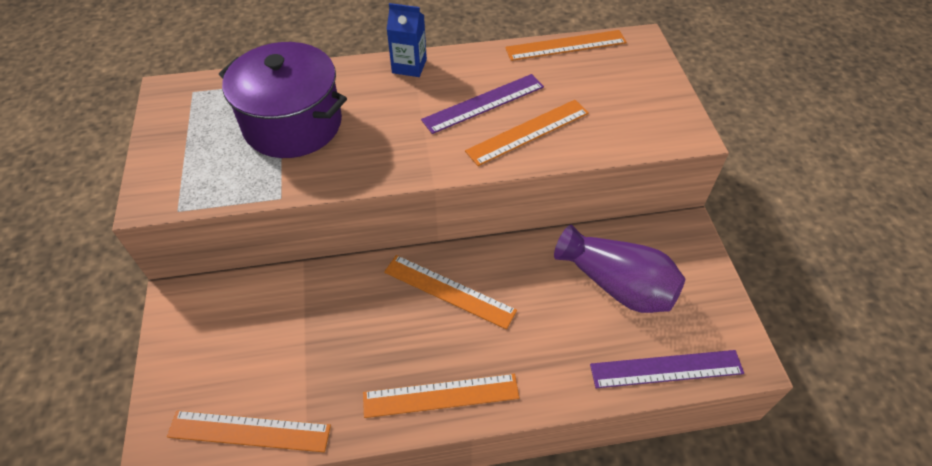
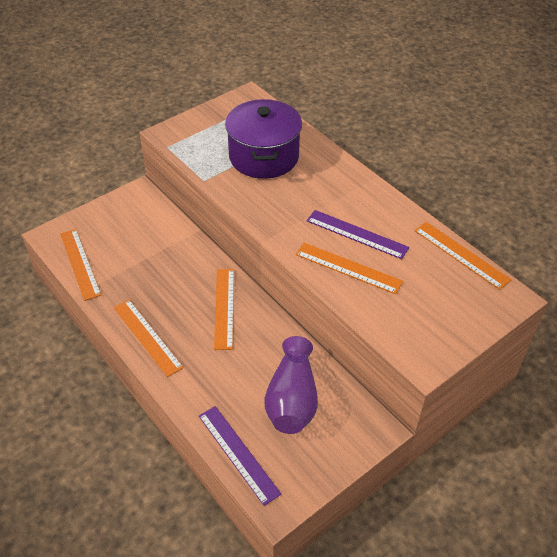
camera: 60 degrees right, 5 degrees down
blue carton [387,3,427,77] -> none

